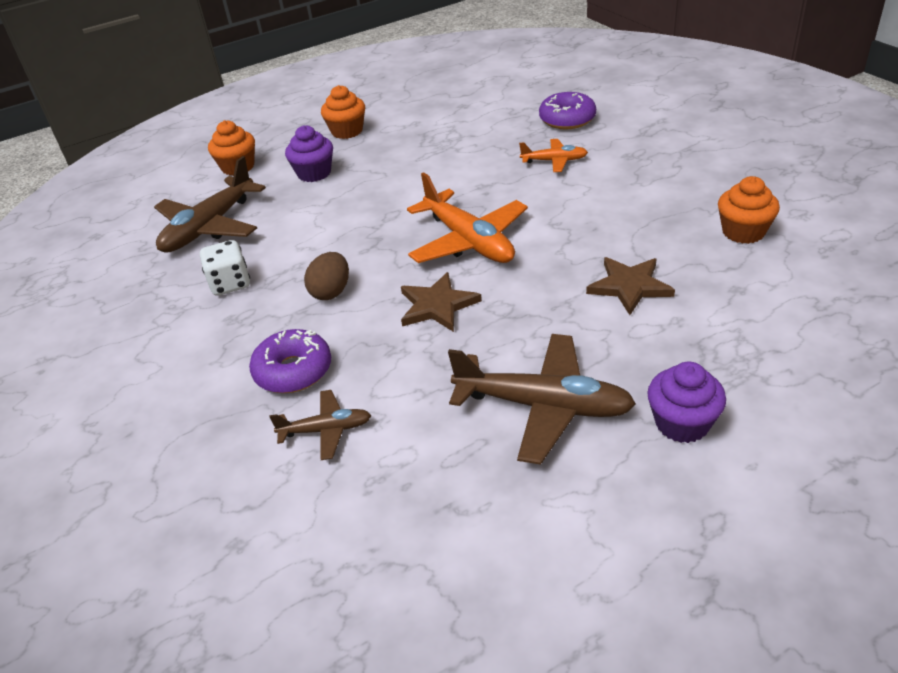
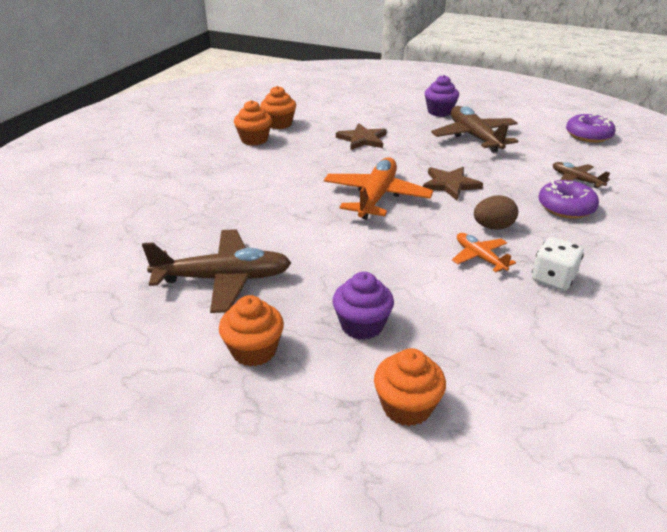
camera: 130 degrees left, 5 degrees down
brown plane [154,156,266,253] -> brown plane moved to [142,229,291,313]
orange plane [519,139,588,172] -> orange plane moved to [452,233,516,272]
purple donut [539,92,596,129] -> purple donut moved to [566,114,615,143]
none -> orange cupcake [234,100,272,146]

